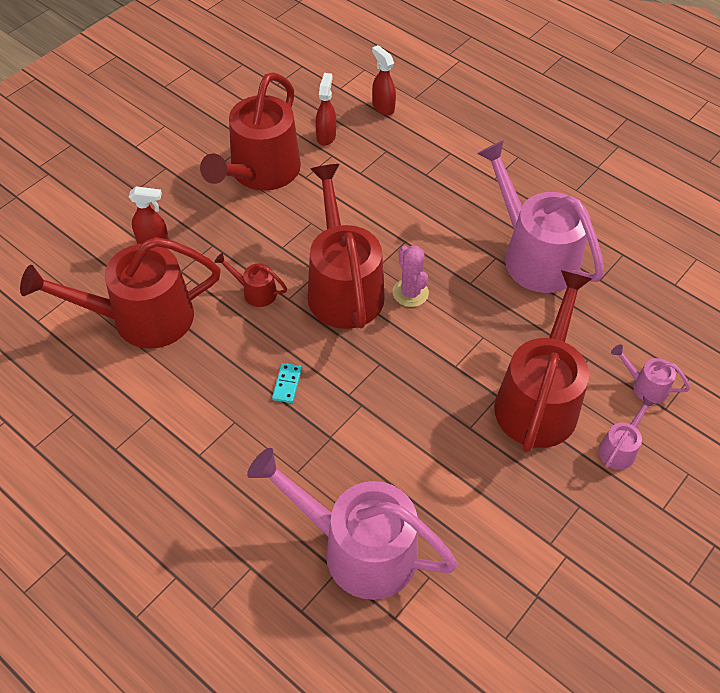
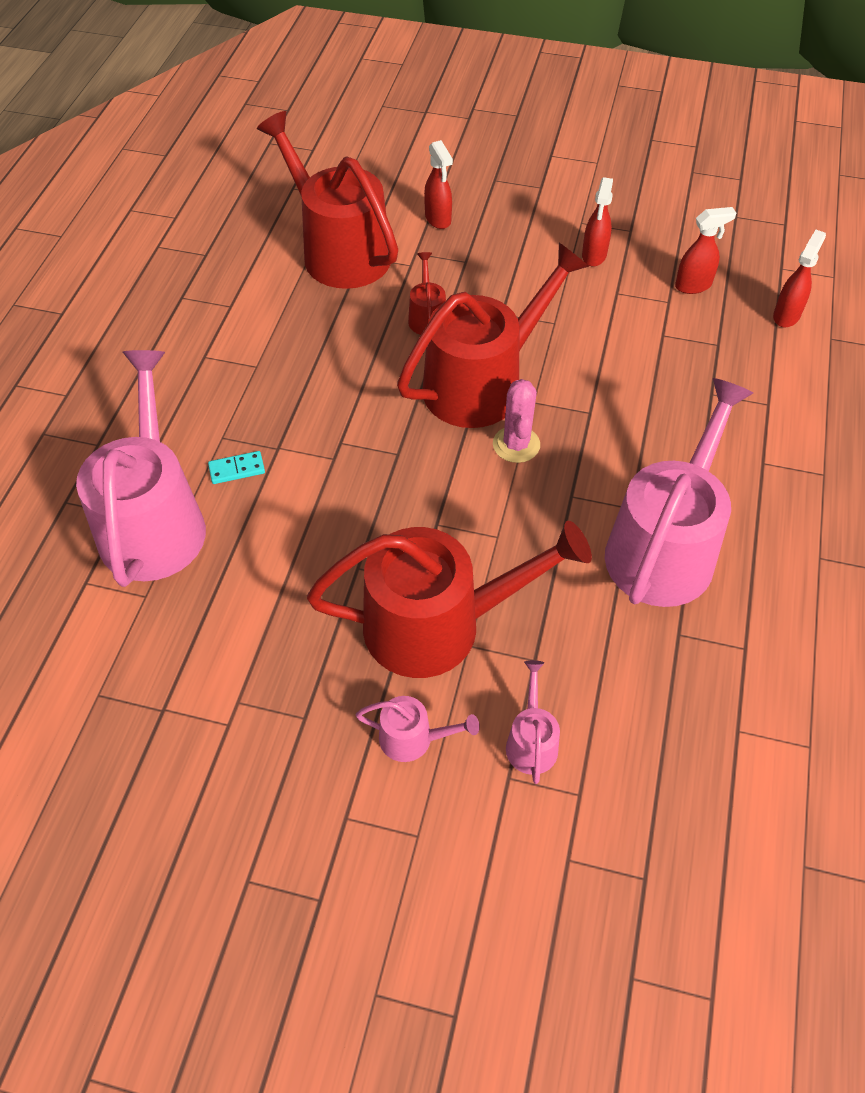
camera: 65 degrees right, 0 degrees up
red watering can [200,72,301,191] -> red spray bottle [582,177,613,267]
turquoise domino [272,363,302,403] -> turquoise domino moved to [208,451,265,484]
pink cactus [393,246,429,307] -> pink cactus turned 45 degrees counterclockwise [493,379,540,463]

